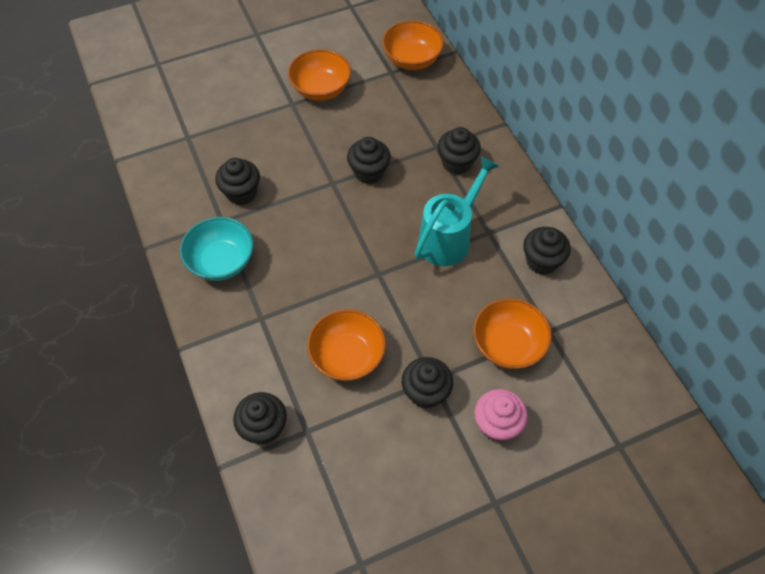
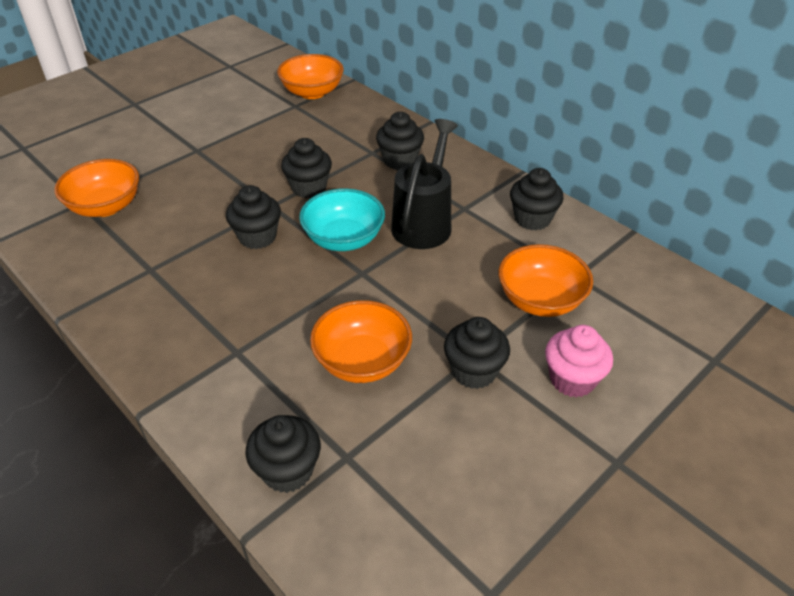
camera: 20 degrees left, 15 degrees down
turquoise bowl [180,217,254,281] -> turquoise bowl moved to [299,188,385,251]
black cupcake [215,158,260,205] -> black cupcake moved to [226,185,281,249]
orange bowl [288,49,351,101] -> orange bowl moved to [54,159,139,217]
turquoise watering can [415,156,499,266] -> black watering can [391,119,458,249]

